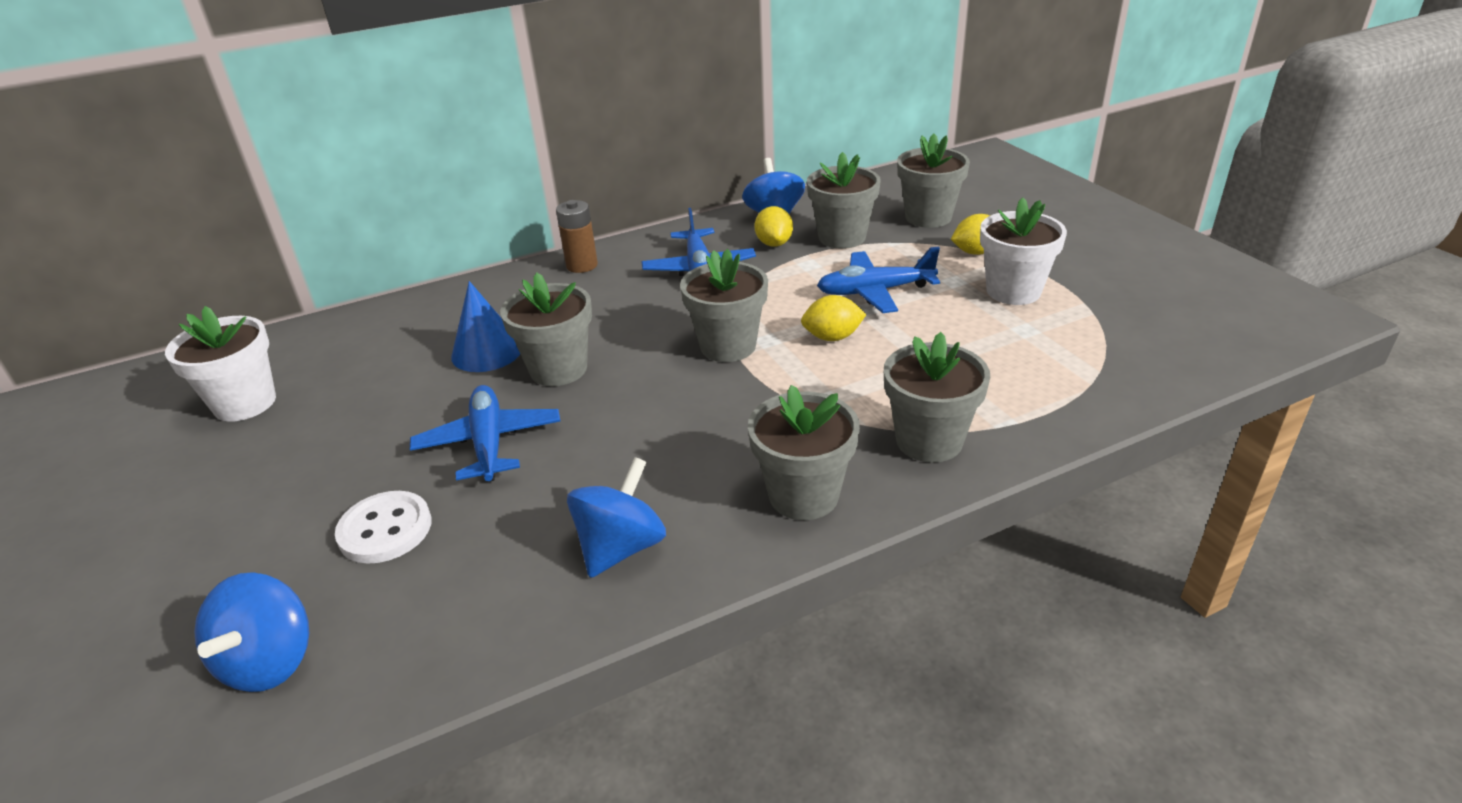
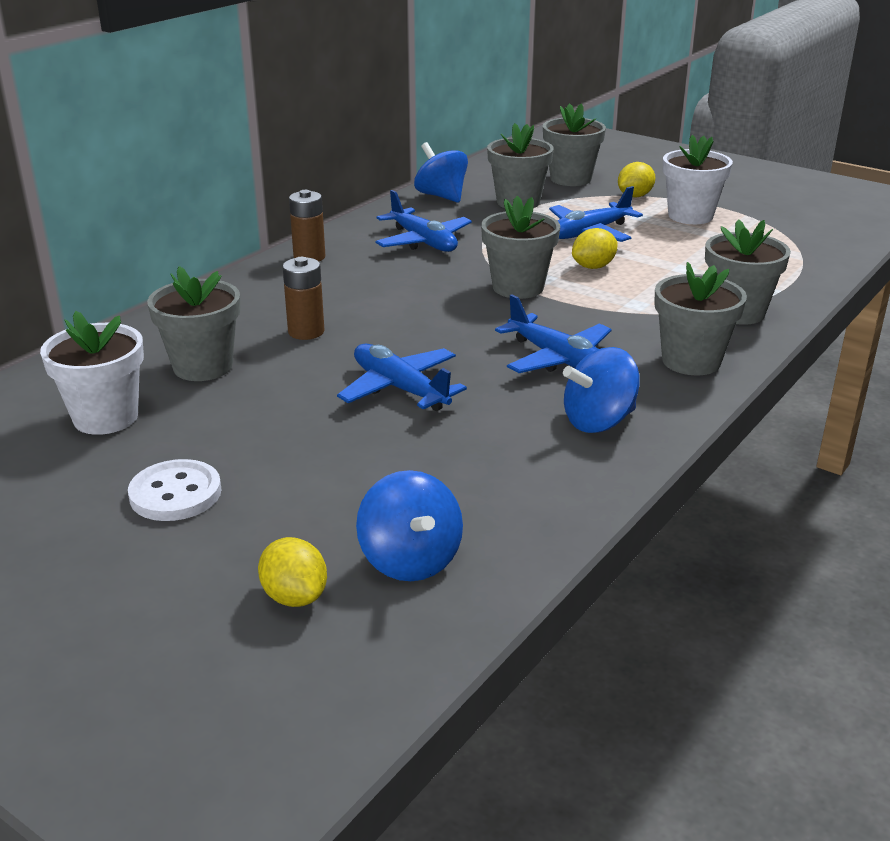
camera: 30 degrees left, 5 degrees down
white button [335,491,431,564] -> white button moved to [128,459,221,521]
blue cone [451,281,520,372] -> brown battery [282,257,324,340]
grey flower pot [500,272,592,386] -> grey flower pot moved to [147,266,240,381]
blue spinning top [567,457,666,578] -> blue spinning top turned 120 degrees counterclockwise [563,347,640,433]
yellow lemon [754,206,793,247] -> yellow lemon moved to [258,537,327,607]
none -> blue plane [495,294,612,373]

